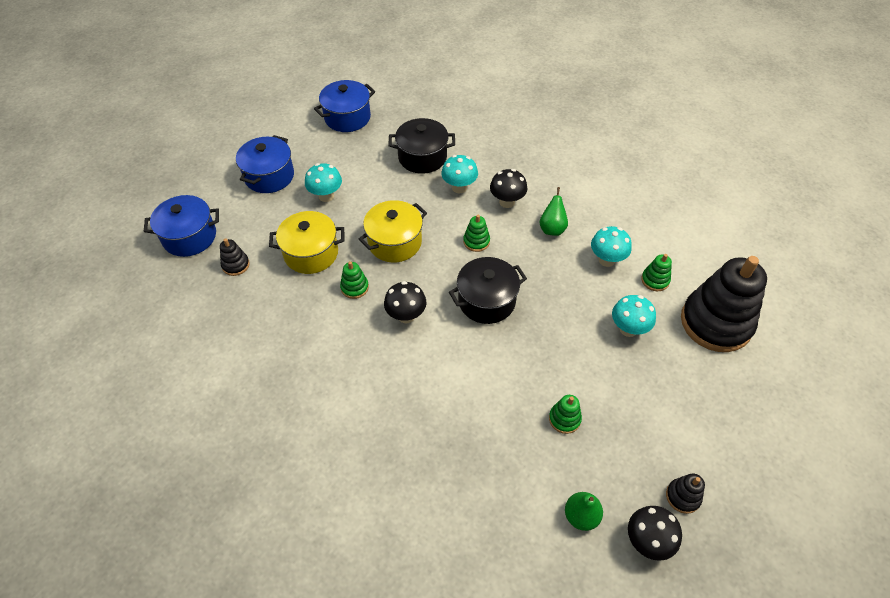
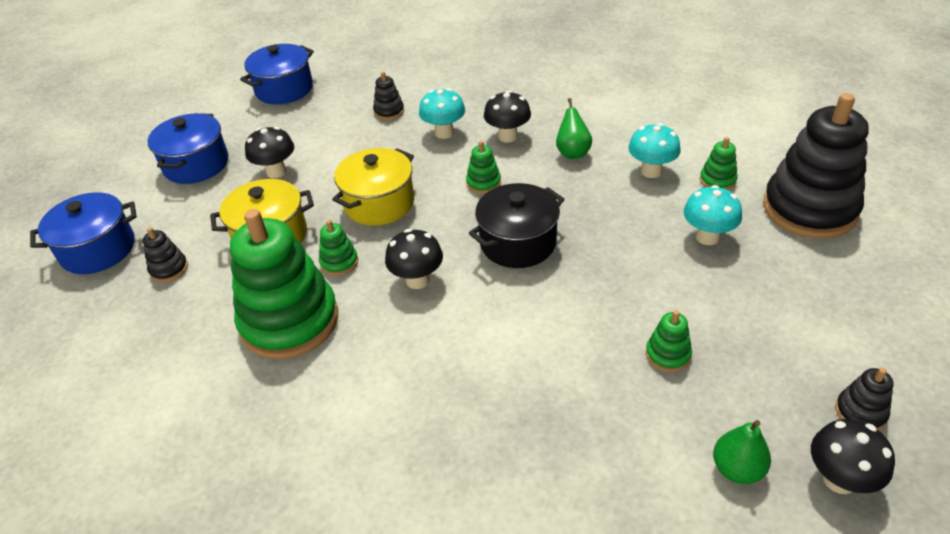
camera: 10 degrees left, 10 degrees down
turquoise mushroom [305,163,342,202] -> black mushroom [245,127,294,178]
black pot [388,118,455,174] -> black stacking toy [373,72,404,120]
none -> green stacking toy [230,209,338,359]

